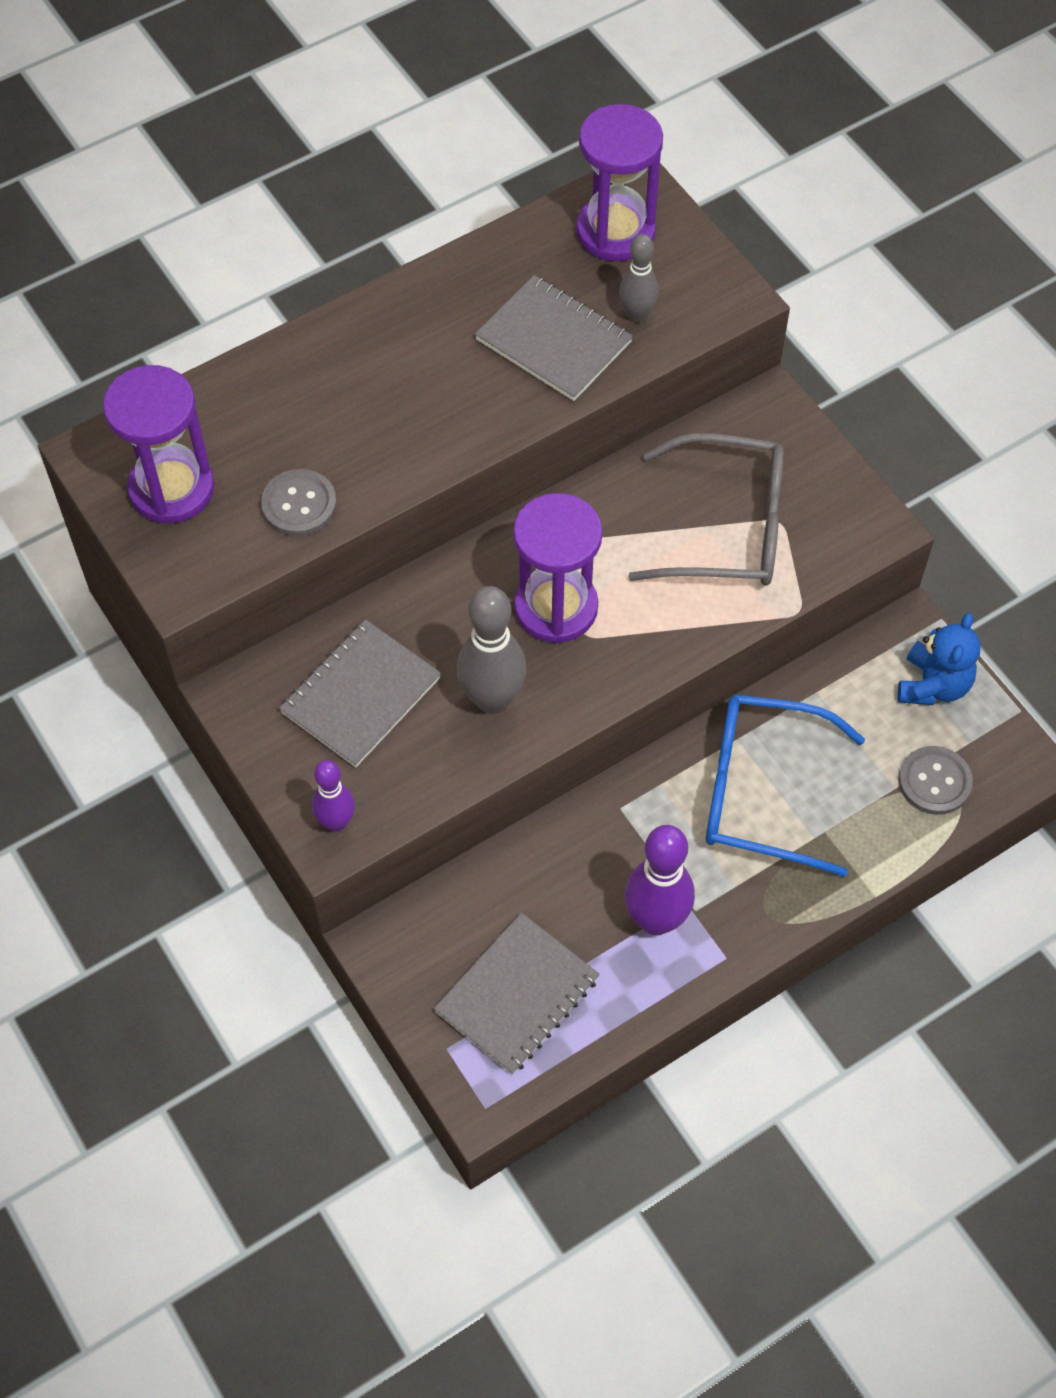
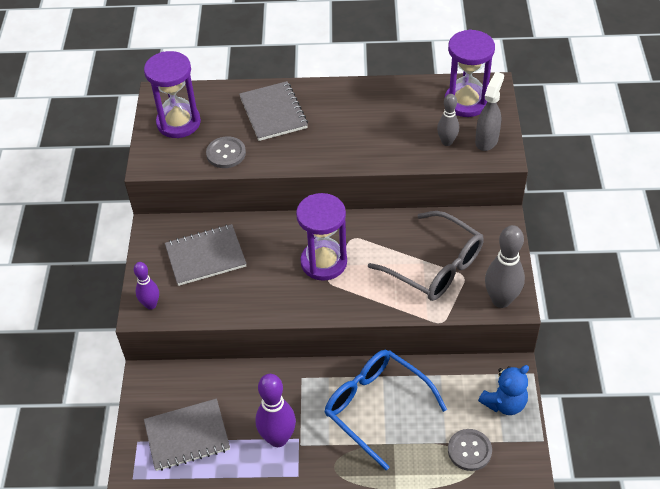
camera: 35 degrees right, 10 degrees down
grey bowling pin [457,586,527,714] -> grey bowling pin moved to [485,225,525,308]
grey notebook [475,275,633,401] -> grey notebook moved to [239,81,308,141]
none -> grey spray bottle [475,72,504,151]

